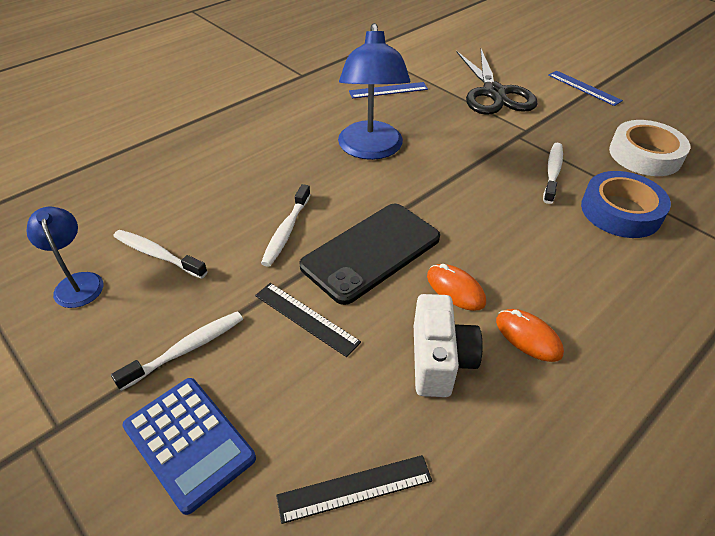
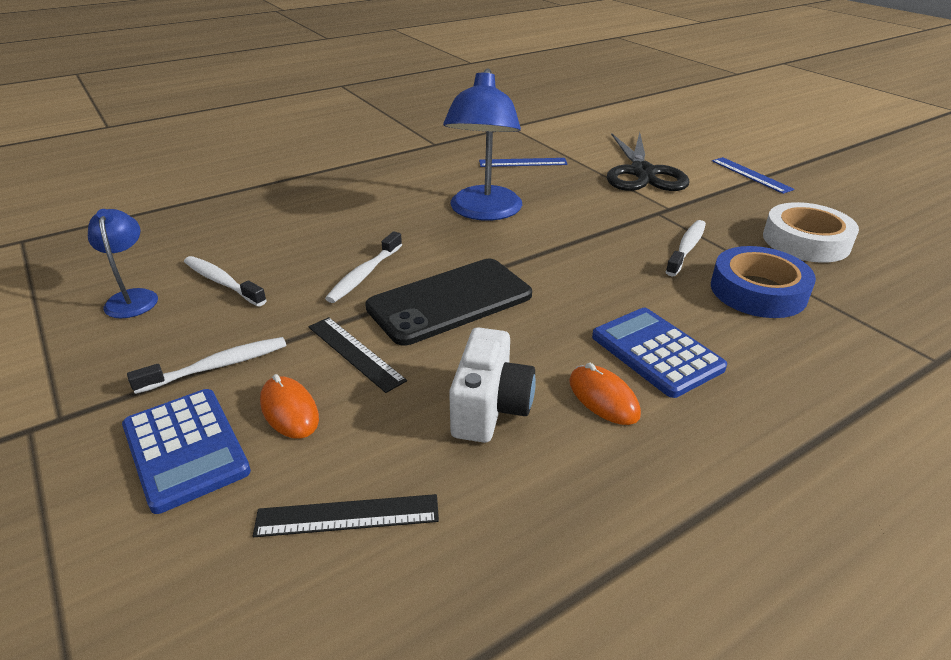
camera: 10 degrees right, 10 degrees down
orange mouse [427,264,486,311] -> orange mouse moved to [260,374,319,439]
none -> blue calculator [592,308,727,398]

